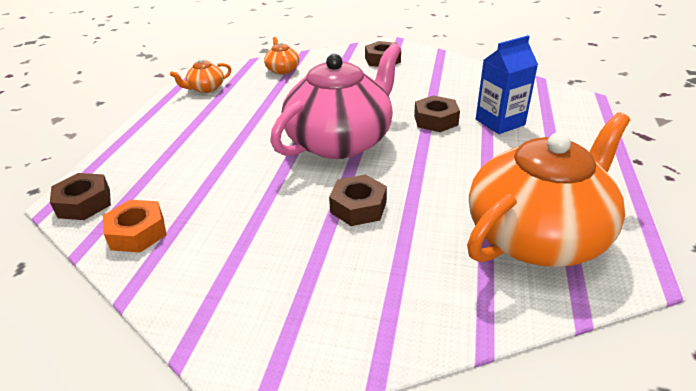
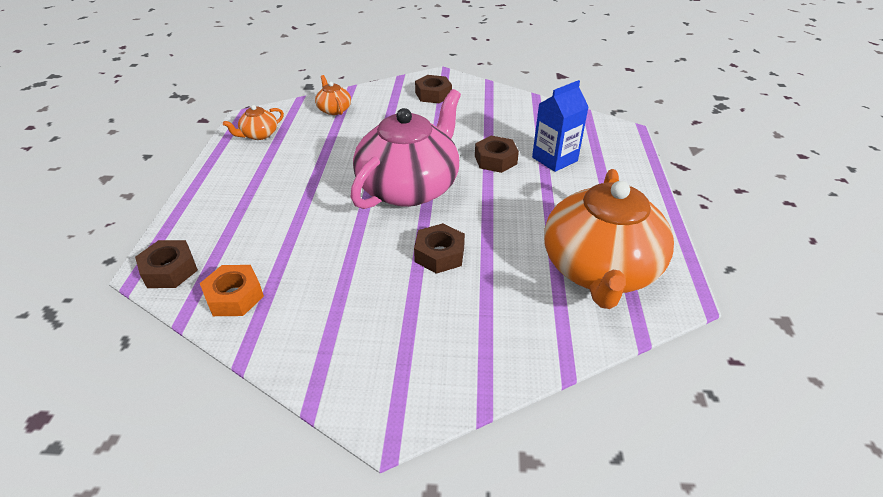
camera: 10 degrees left, 5 degrees up
orange teapot [467,112,630,267] -> orange teapot turned 150 degrees clockwise [544,169,674,309]

